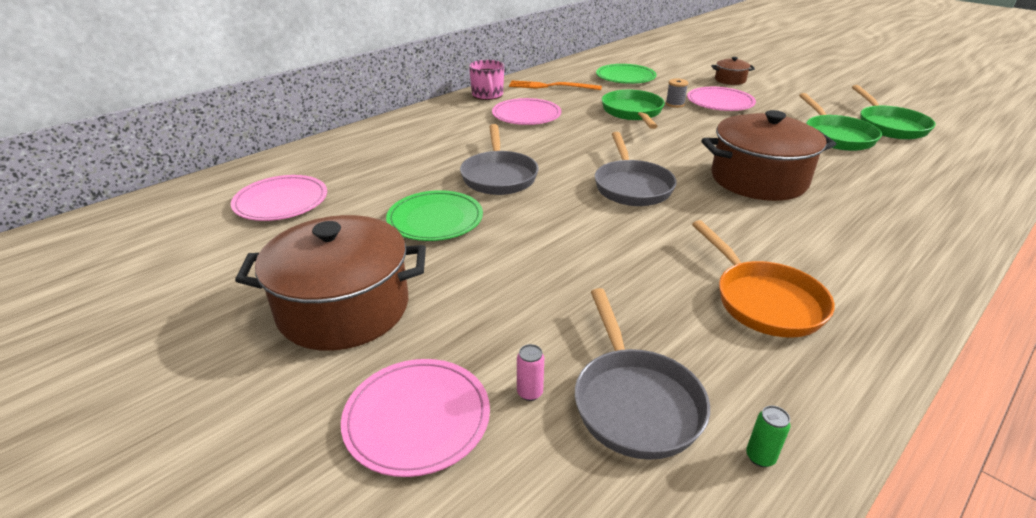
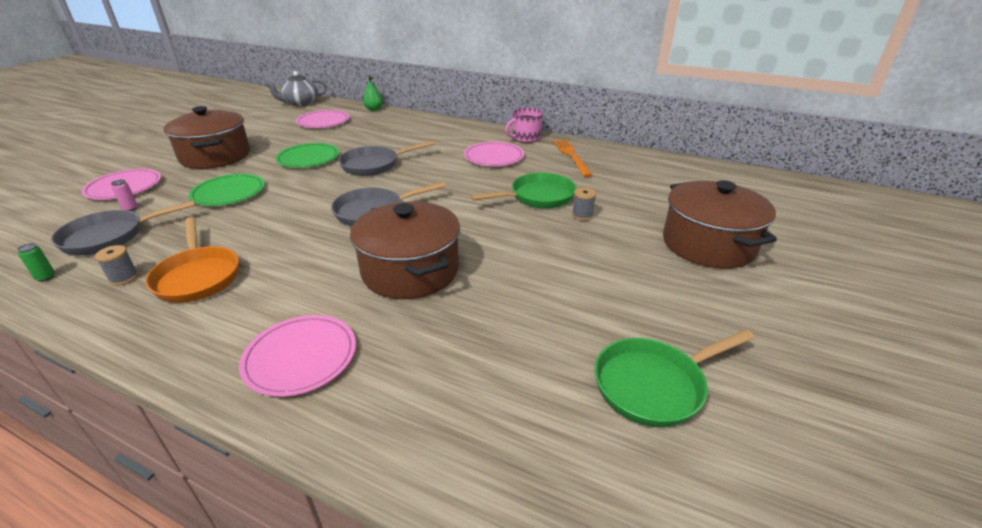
camera: 70 degrees right, 0 degrees up
green plate [596,64,657,84] -> green plate moved to [189,174,265,206]
pink plate [687,87,756,111] -> pink plate moved to [239,315,356,397]
orange pan [692,220,835,338] -> orange pan turned 75 degrees counterclockwise [145,217,239,303]
brown pot [711,57,755,85] -> brown pot [663,180,777,269], size x2.17
green pan [799,93,882,151] -> none
none -> grey spool [95,245,139,286]
none -> grey teapot [265,71,327,106]
none -> green pear [363,75,383,111]

